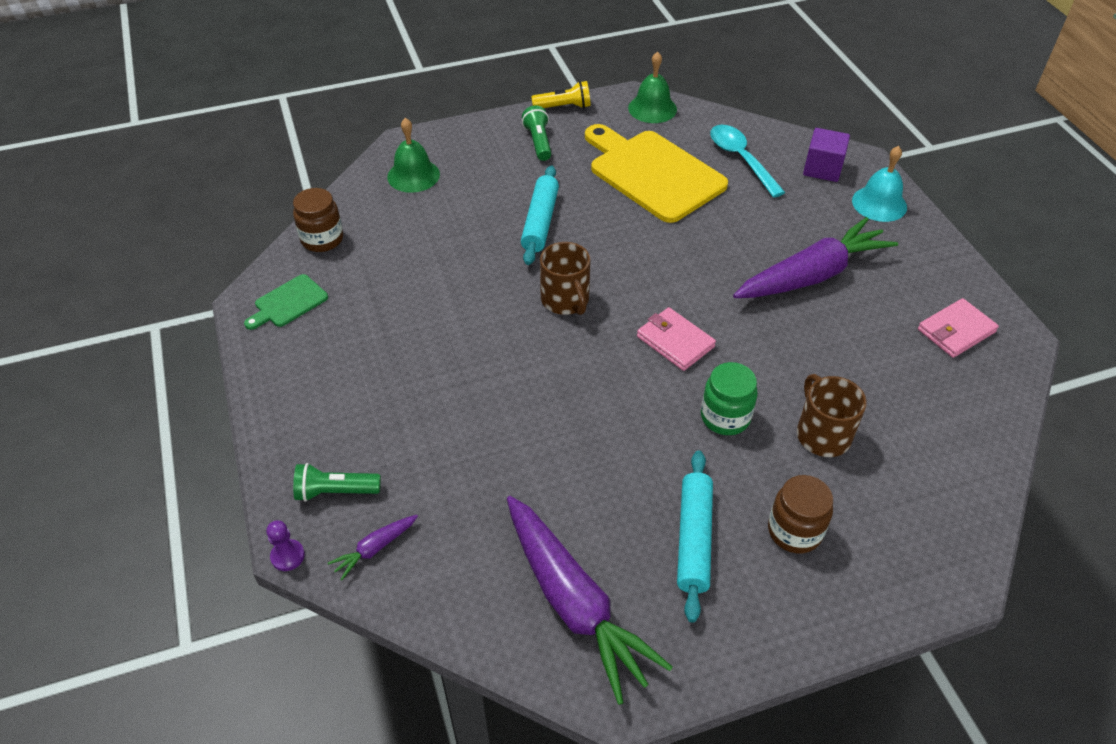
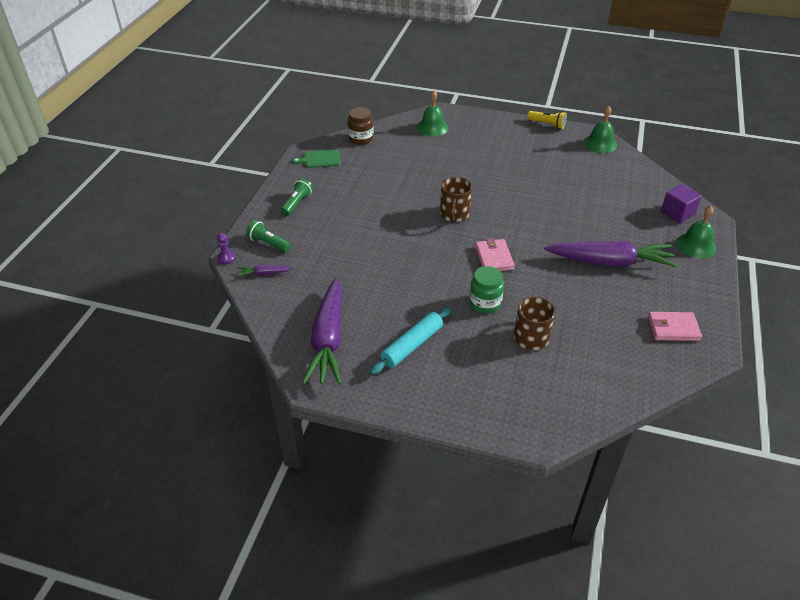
camera: 35 degrees right, 5 degrees down
turquoise rolling pin [521,166,559,265] -> none
green flashlight [522,106,551,161] -> green flashlight moved to [281,178,313,216]
yellow cutting board [585,124,728,223] -> none
turquoise spoon [710,125,785,198] -> none
brown jar [768,475,833,554] -> none
turquoise bell [852,146,907,222] -> green bell [676,206,716,258]

